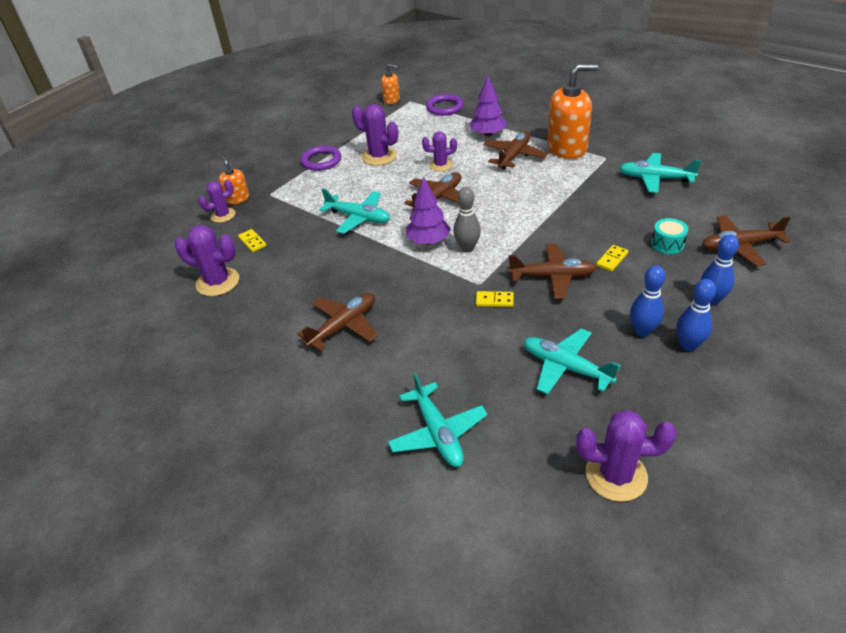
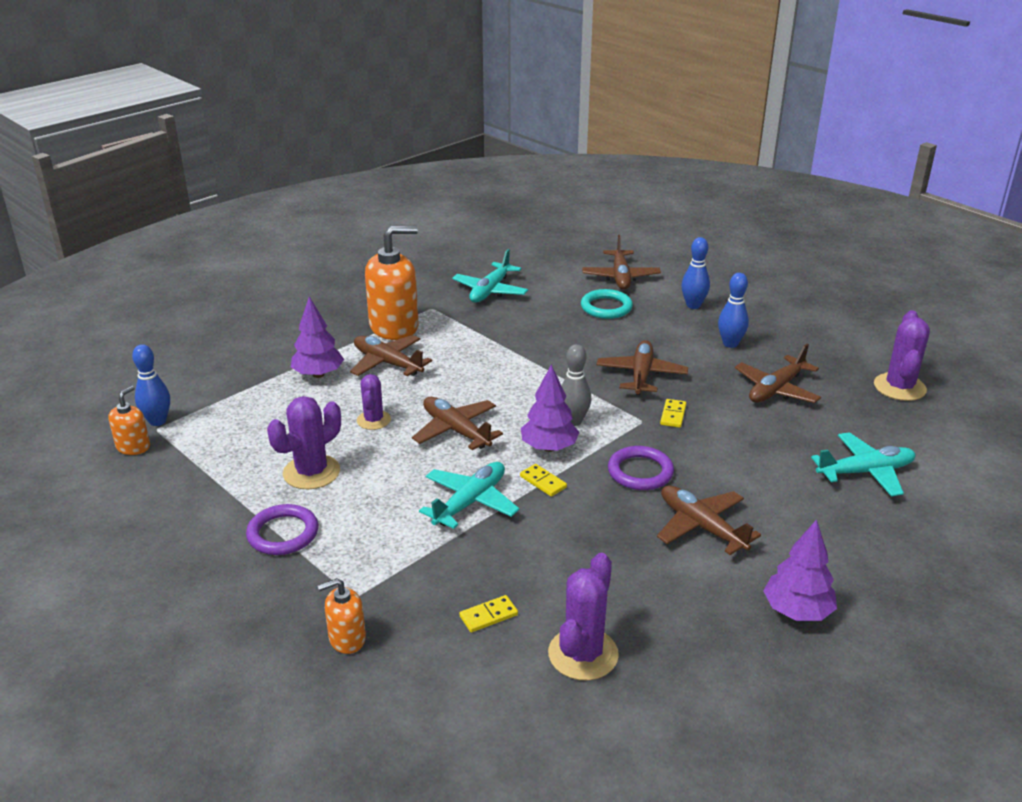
camera: 85 degrees left, 10 degrees down
purple cactus [198,180,235,223] -> none
purple ring [426,94,463,116] -> purple ring moved to [608,446,674,490]
turquoise plane [524,329,620,395] -> brown plane [735,344,821,403]
orange soap dispenser [547,64,598,159] -> orange soap dispenser turned 75 degrees clockwise [365,226,419,340]
yellow domino [596,245,628,272] -> yellow domino moved to [520,464,567,497]
turquoise drum [651,218,688,254] -> turquoise ring [581,289,633,319]
blue bowling pin [677,279,716,351] -> blue bowling pin moved to [132,344,170,426]
none -> purple tree [763,519,837,621]

